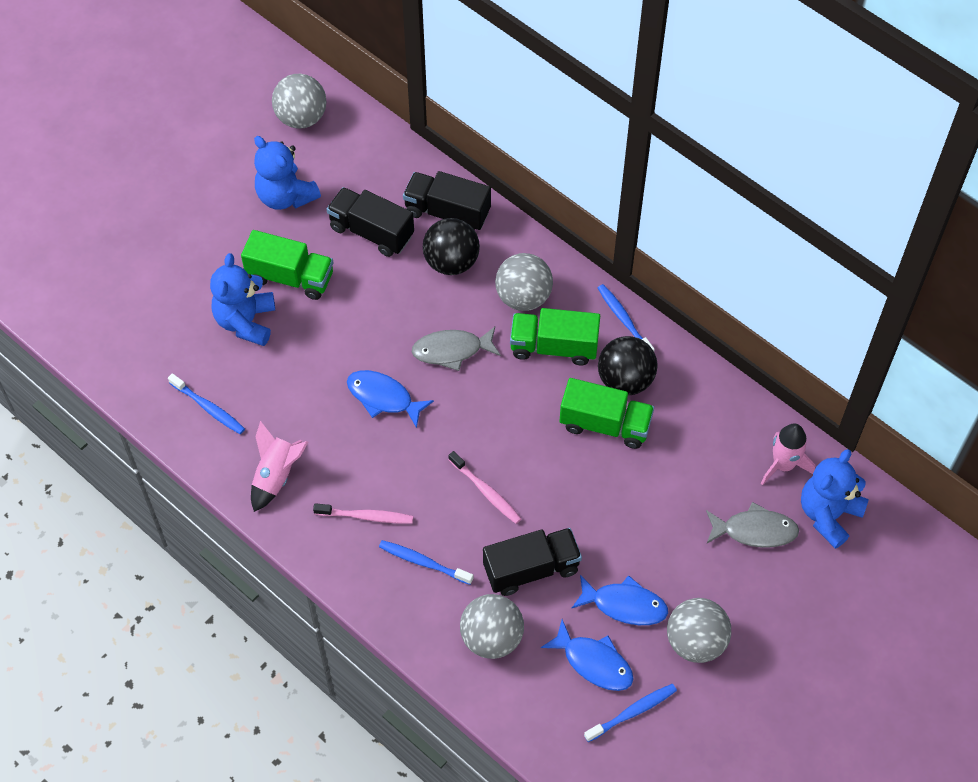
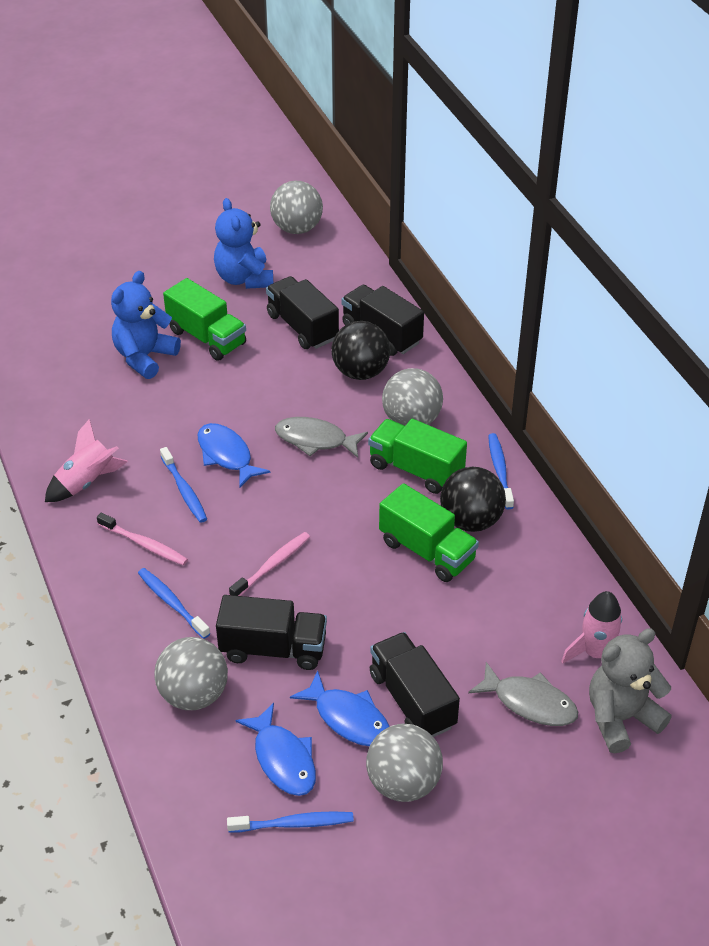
camera: 25 degrees right, 15 degrees down
blue toothbrush [168,373,245,434] -> blue toothbrush moved to [160,447,207,523]
pink toothbrush [449,451,522,524] -> pink toothbrush turned 120 degrees counterclockwise [229,532,310,596]
blue teddy bear [801,449,869,549] -> grey teddy bear [589,628,672,753]
none -> black truck [370,632,460,737]

